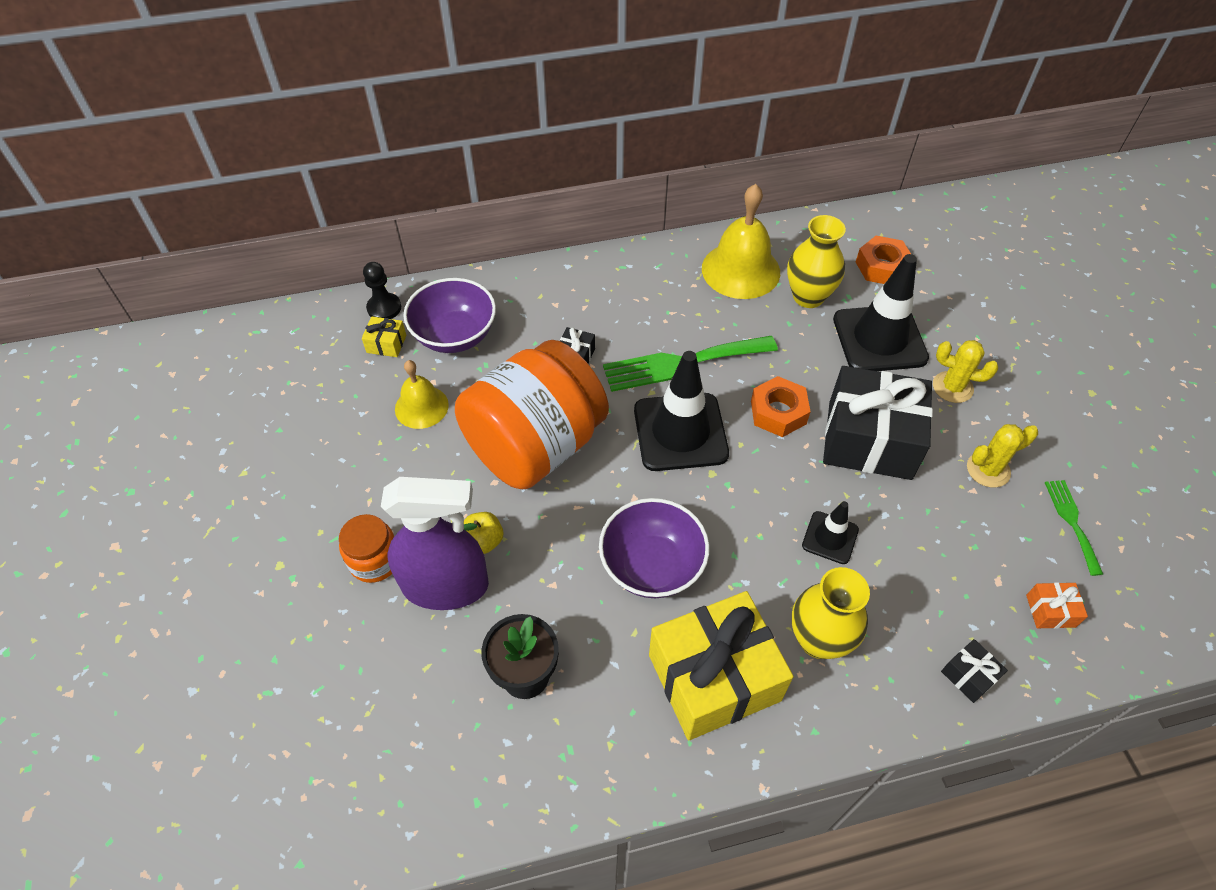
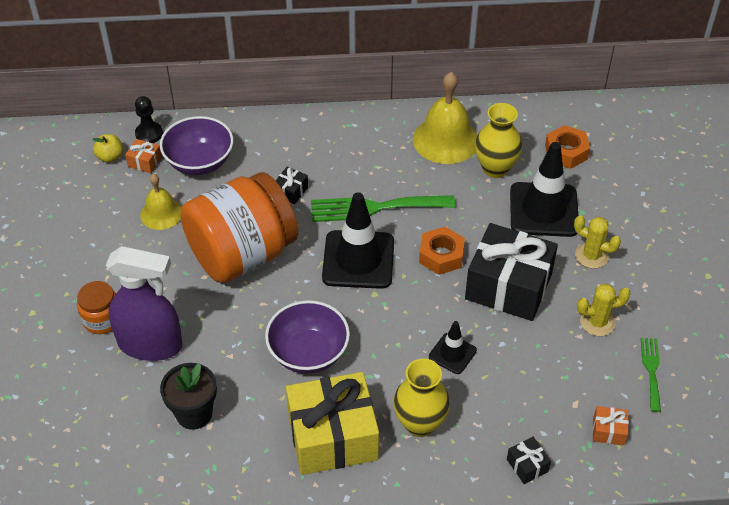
camera: 10 degrees right, 5 degrees down
yellow gift [362,316,406,357] -> orange gift [125,139,162,173]
yellow apple [464,512,503,554] -> yellow apple moved to [92,134,123,163]

